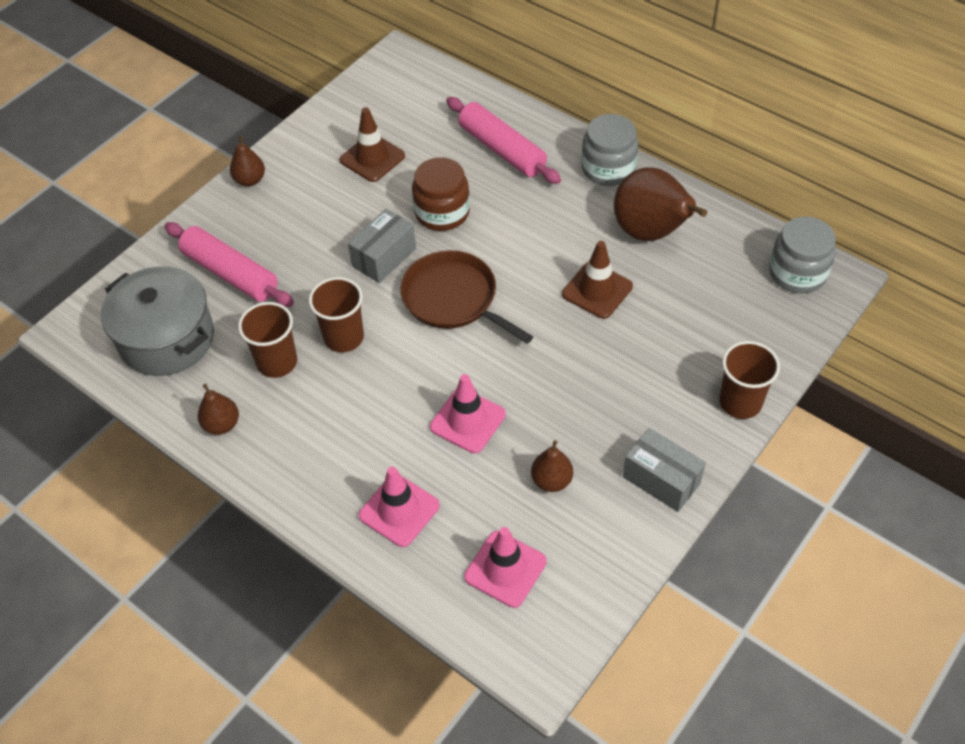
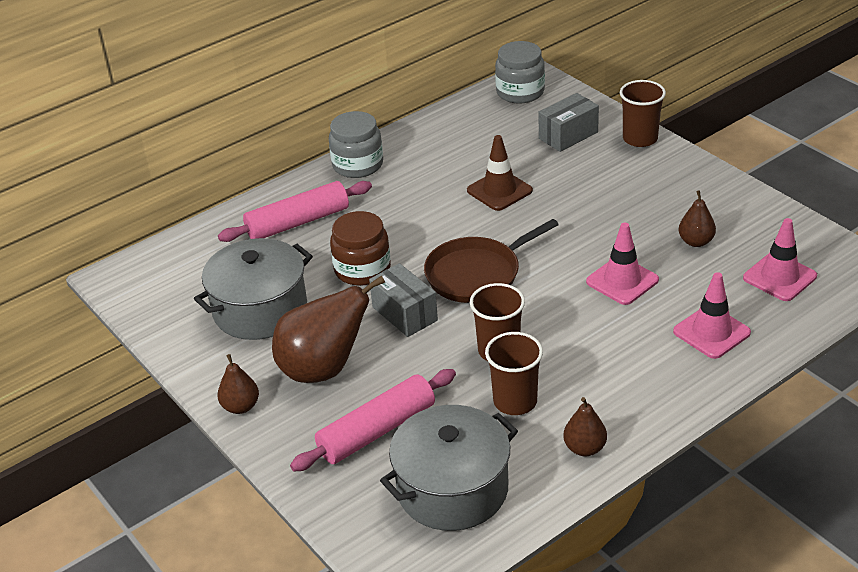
camera: 75 degrees left, 15 degrees down
brown traffic cone [340,107,405,182] -> grey pot [194,238,313,340]
brown pear [614,168,708,241] -> brown pear moved to [272,275,385,383]
grey box [623,428,706,512] -> grey box moved to [539,93,599,152]

